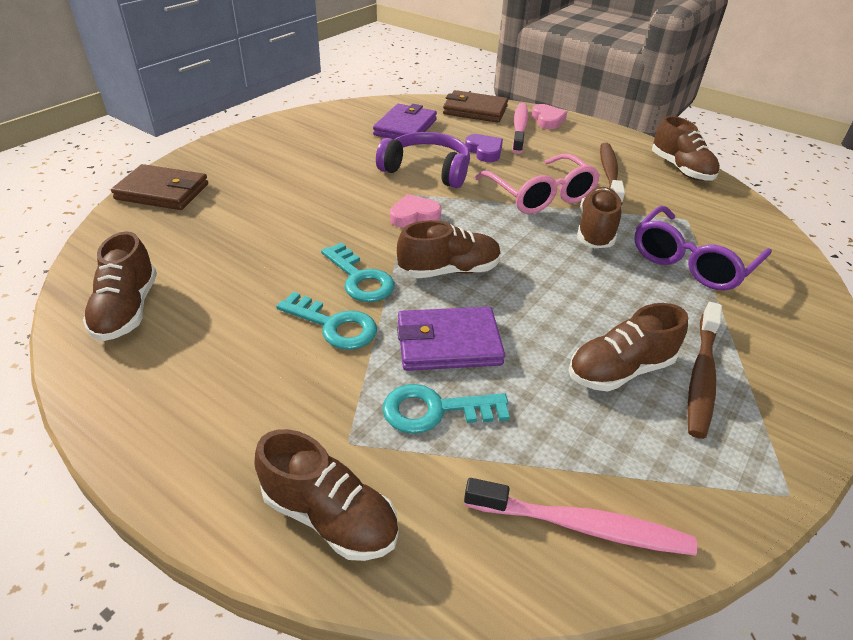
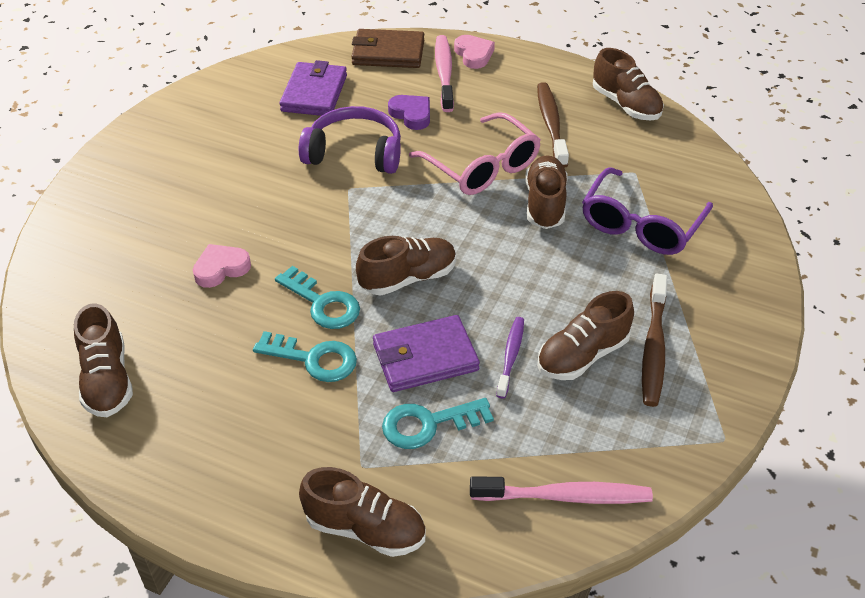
camera: 10 degrees left, 5 degrees up
brown wallet [111,164,208,210] -> none
pink heart [390,194,441,228] -> pink heart moved to [193,244,251,288]
none -> purple toothbrush [496,317,524,399]

